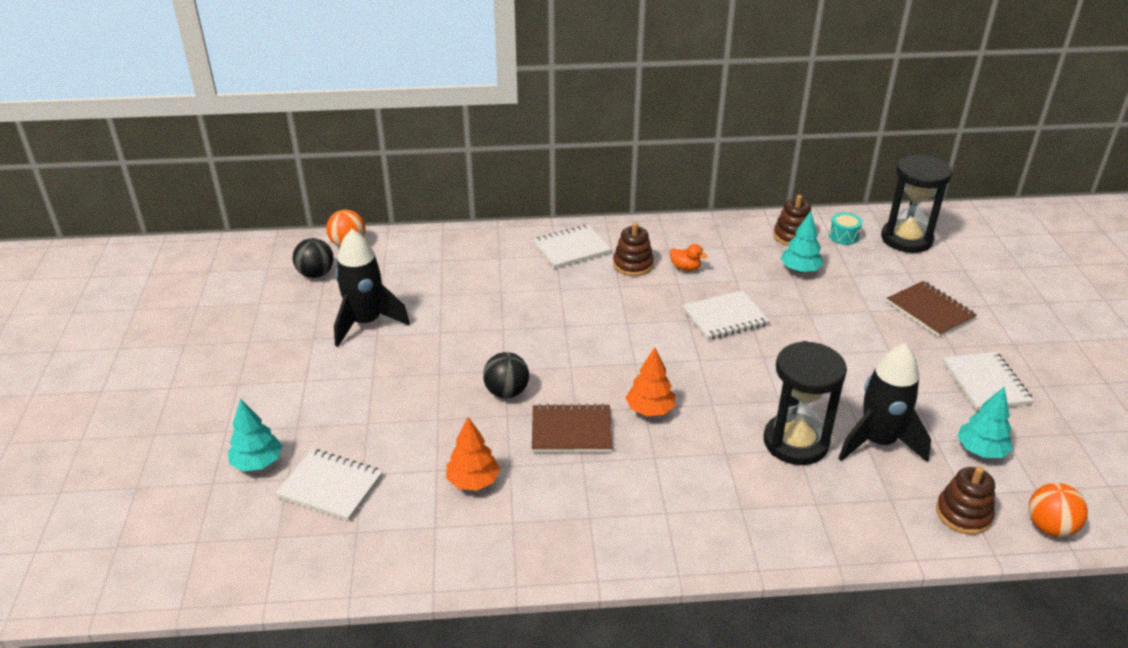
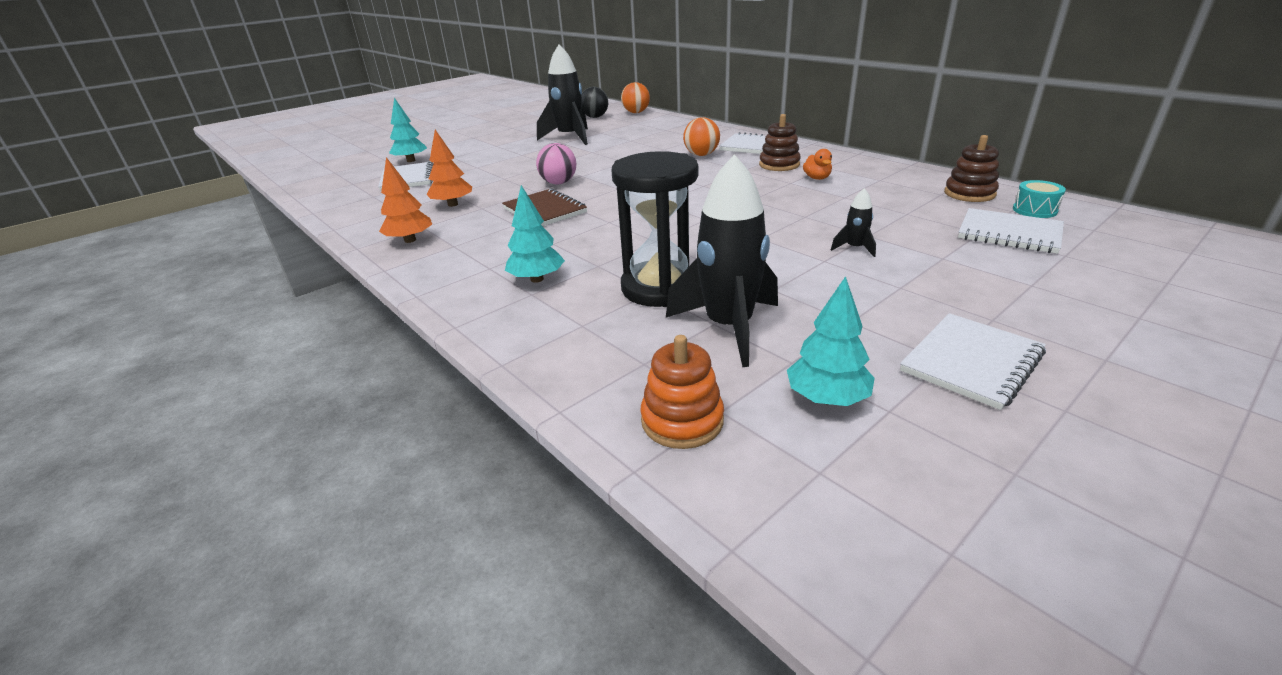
camera: 55 degrees right, 5 degrees down
black ball [483,352,529,398] -> pink ball [536,143,576,184]
orange tree [626,347,675,416] -> orange tree moved to [379,157,432,243]
white notebook [683,290,770,340] -> white notebook moved to [958,208,1064,254]
turquoise tree [781,211,824,273] -> turquoise tree moved to [505,185,565,283]
black hourglass [881,155,952,253] -> none
brown notebook [887,281,977,337] -> none
brown stacking toy [936,467,995,535] -> orange stacking toy [640,335,724,449]
orange ball [1029,483,1088,537] -> orange ball moved to [683,117,720,156]
none -> black rocket [831,188,876,257]

